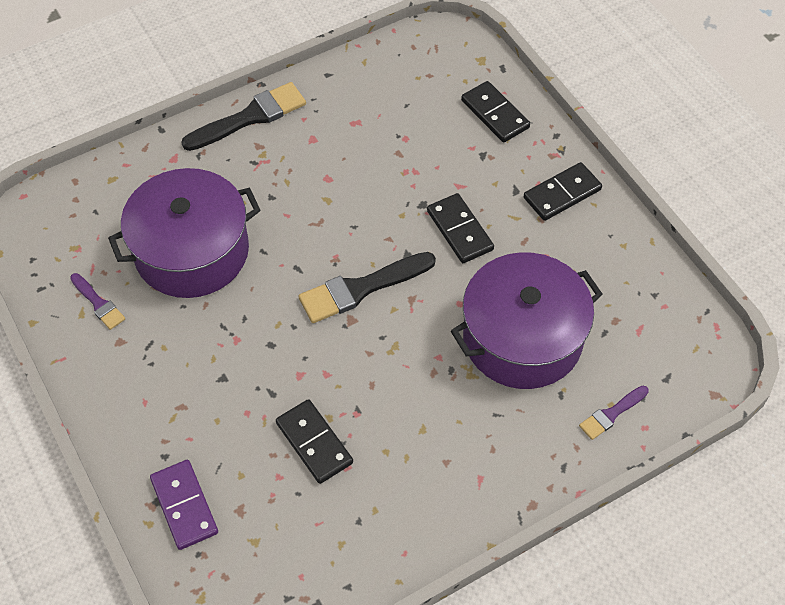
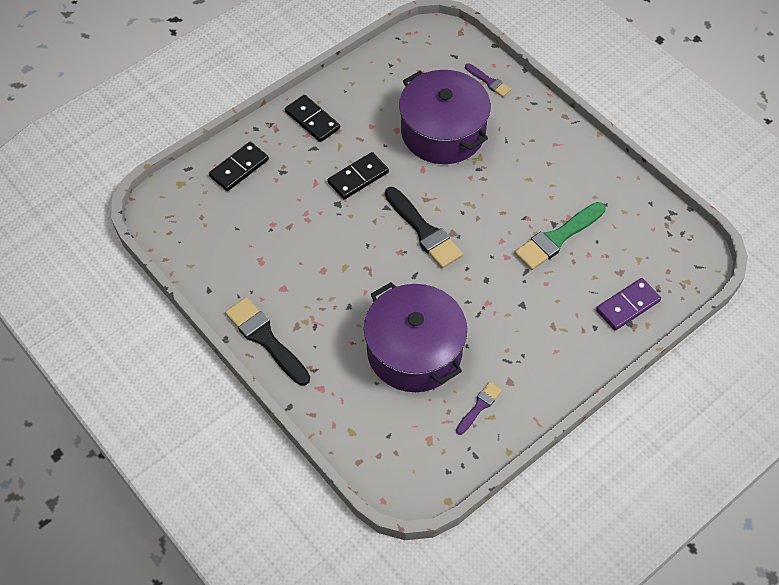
camera: 100 degrees left, 0 degrees up
black domino [276,399,353,484] -> green brush [514,202,606,270]

